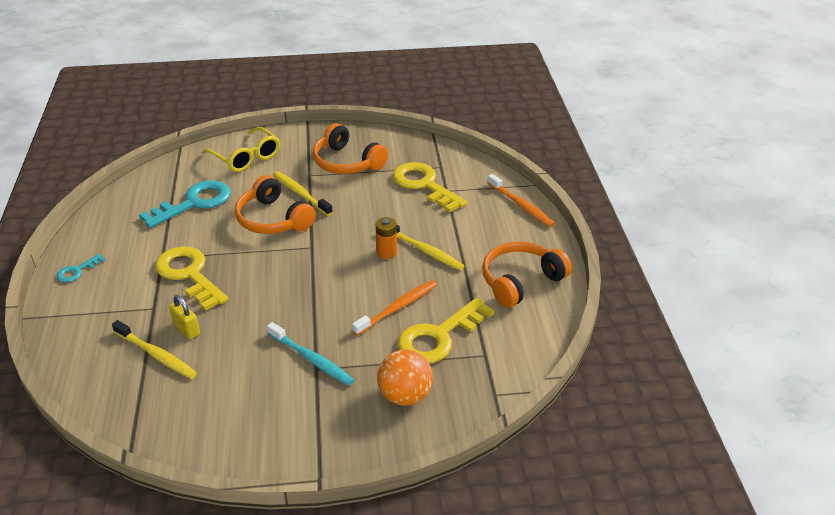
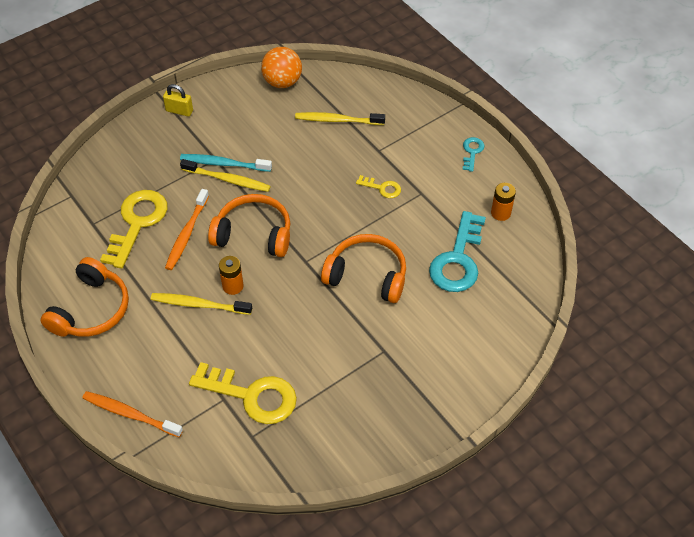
camera: 150 degrees right, 15 degrees up
yellow key [155,246,228,311] -> yellow key [356,175,401,198], size x0.48
yellow padlock [169,295,200,339] -> yellow padlock moved to [163,84,193,117]
yellow glasses [202,127,280,172] -> none
yellow toothbrush [273,171,333,216] -> yellow toothbrush moved to [180,159,271,192]
orange headphones [313,123,388,174] -> orange headphones moved to [208,194,291,257]
orange ball [377,350,433,406] -> orange ball moved to [261,47,302,88]
none -> orange battery [491,183,516,221]

